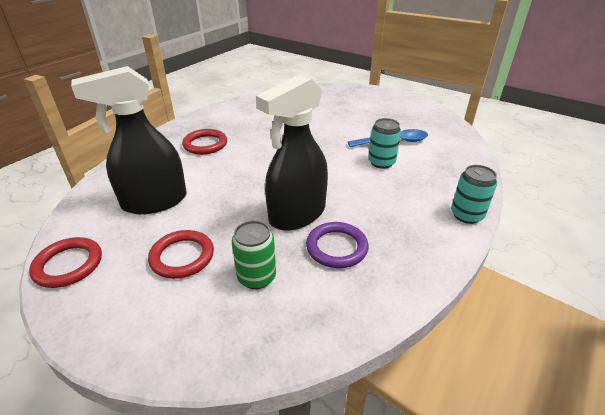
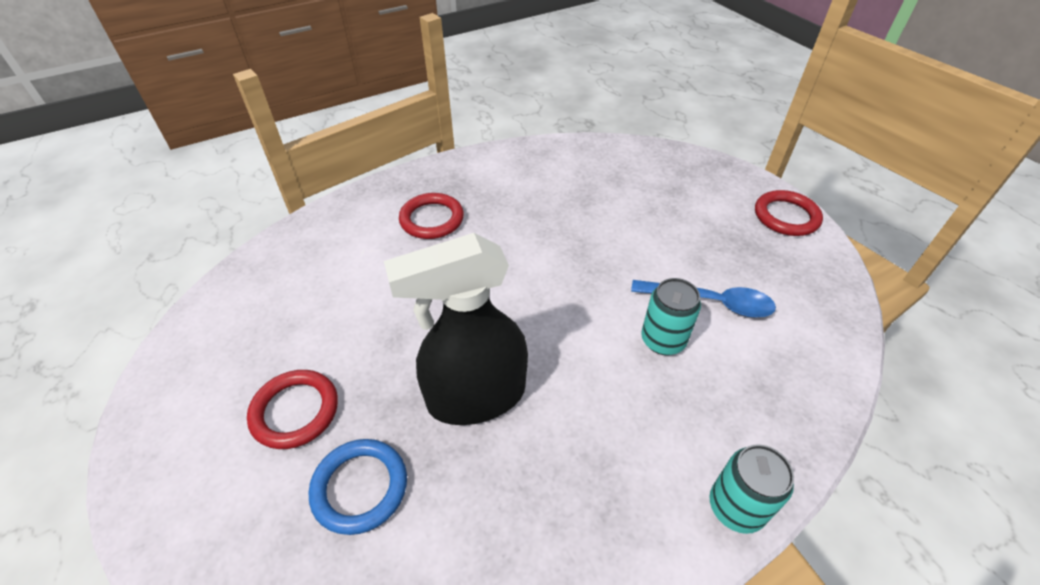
camera: 25 degrees right, 10 degrees up
red ring [29,237,102,288] -> red ring moved to [755,190,823,236]
black spray bottle [71,66,187,214] -> none
green can [232,220,276,289] -> blue ring [309,439,407,535]
purple ring [306,222,369,268] -> none

